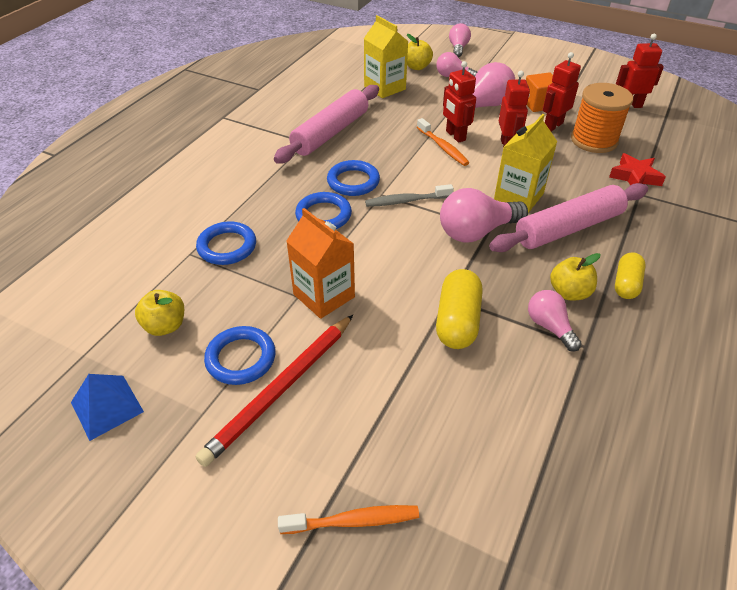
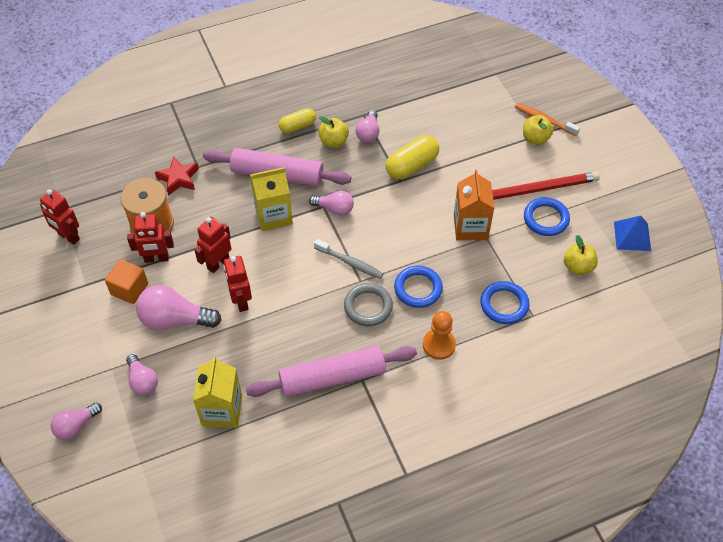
camera: 140 degrees left, 10 degrees up
blue ring [327,160,380,196] -> grey ring [344,283,393,326]
yellow apple [407,34,433,70] -> yellow apple moved to [523,115,554,145]
orange toothbrush [417,118,470,166] -> none
pink light bulb [440,188,528,243] -> pink light bulb [309,191,354,216], size x0.60
red robot [443,61,476,143] -> red robot turned 150 degrees clockwise [223,256,252,312]
none -> orange pawn [423,311,456,360]

